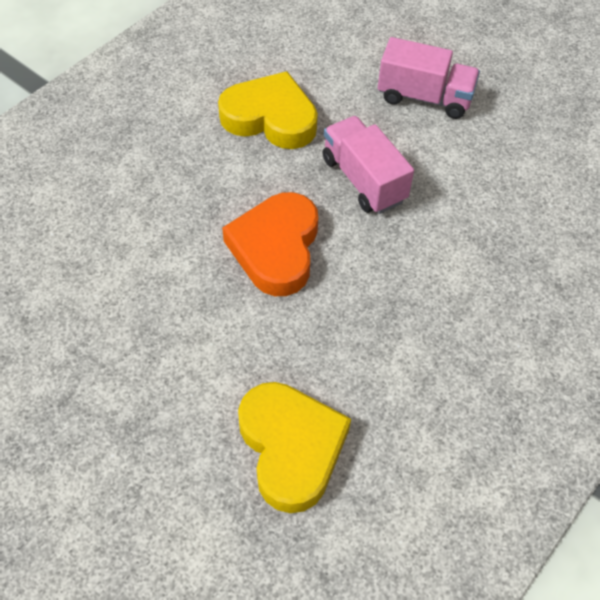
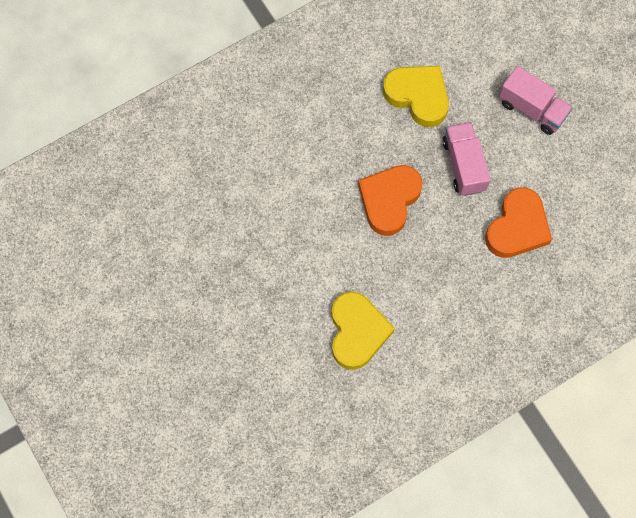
camera: 20 degrees right, 15 degrees up
none -> orange heart [485,187,552,258]

